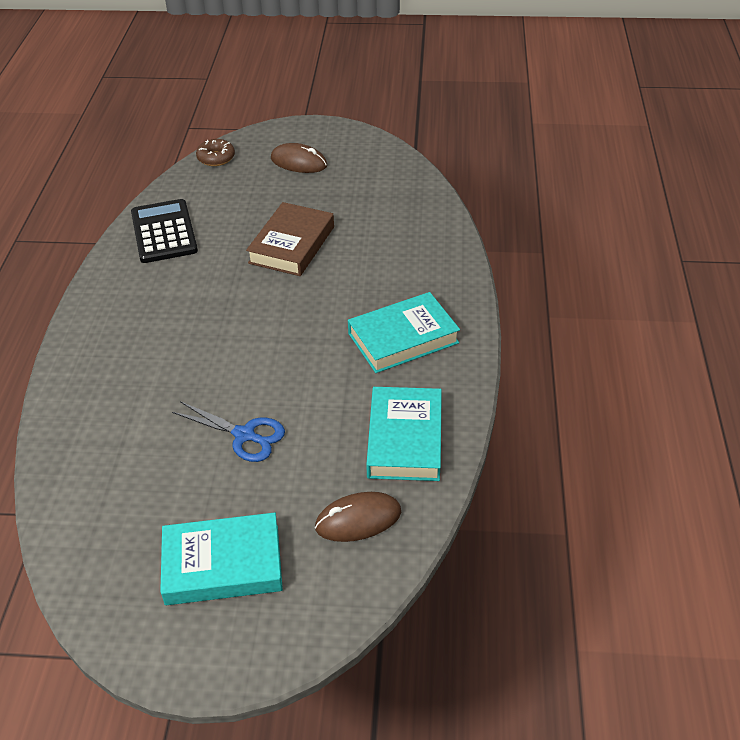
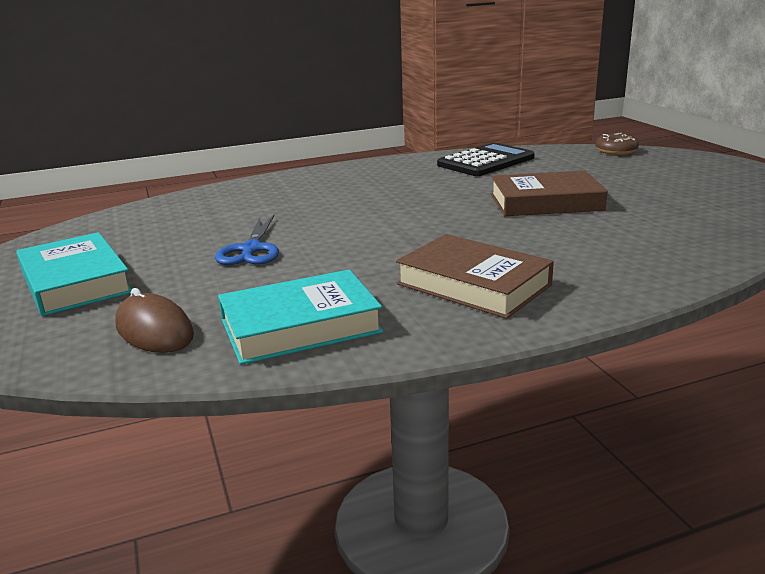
camera: 65 degrees right, 20 degrees down
brown mouse [271,143,327,173] -> none
turquoise book [348,292,460,373] -> brown book [396,234,554,319]

